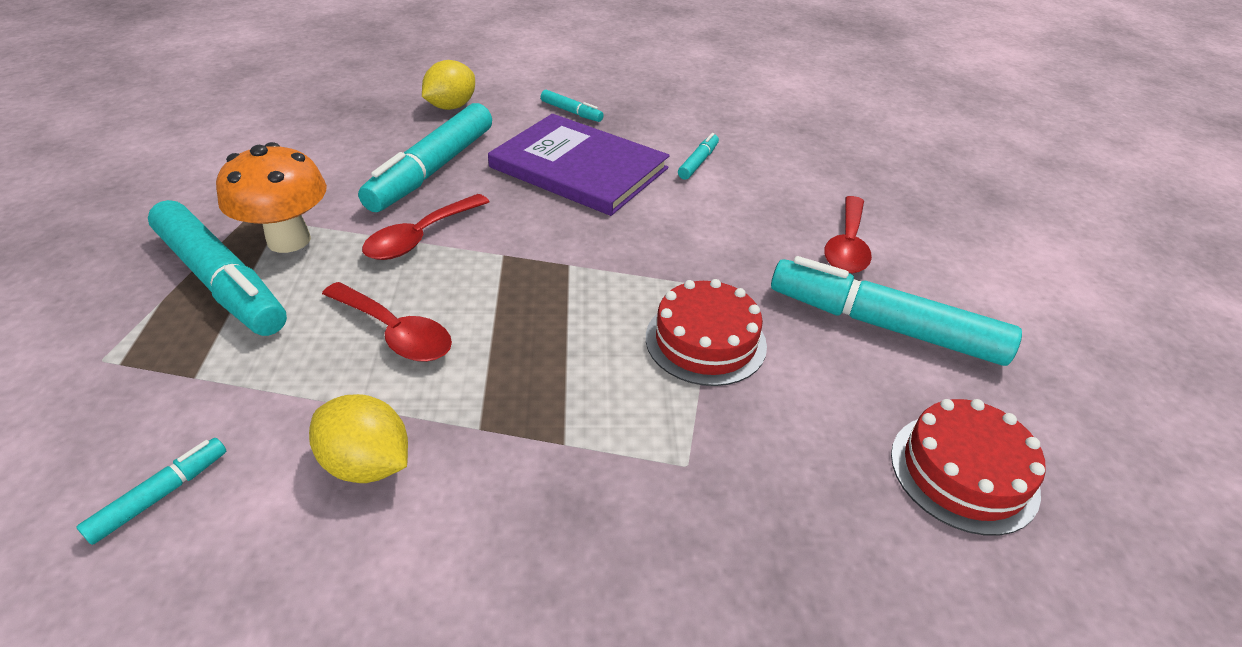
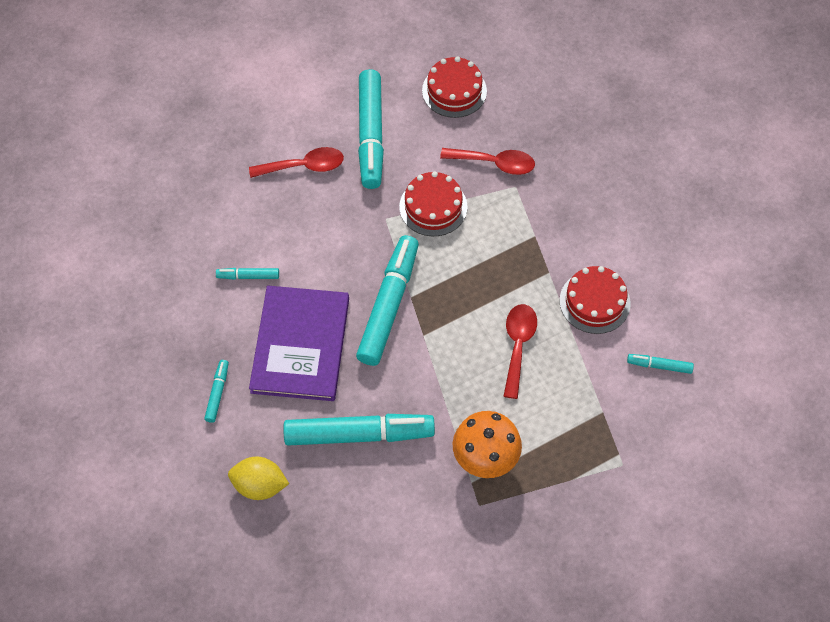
camera: 115 degrees left, 20 degrees up
turquoise marker [148,200,287,336] -> turquoise marker moved to [356,235,419,366]
yellow lemon [309,394,408,483] -> red cake [560,266,630,334]
red spoon [362,194,489,260] -> red spoon moved to [440,148,535,175]

